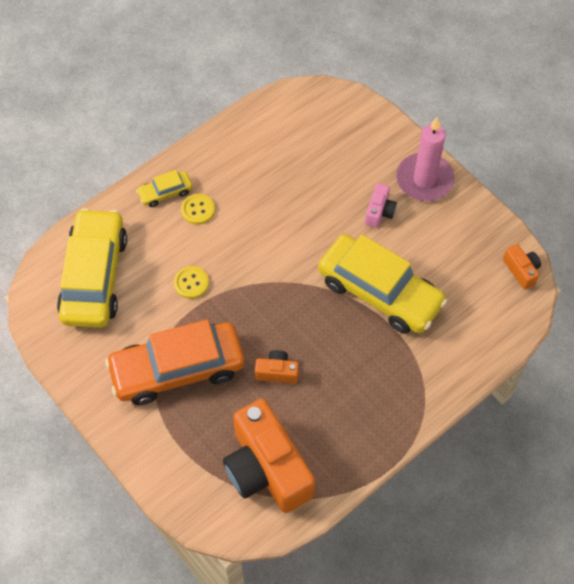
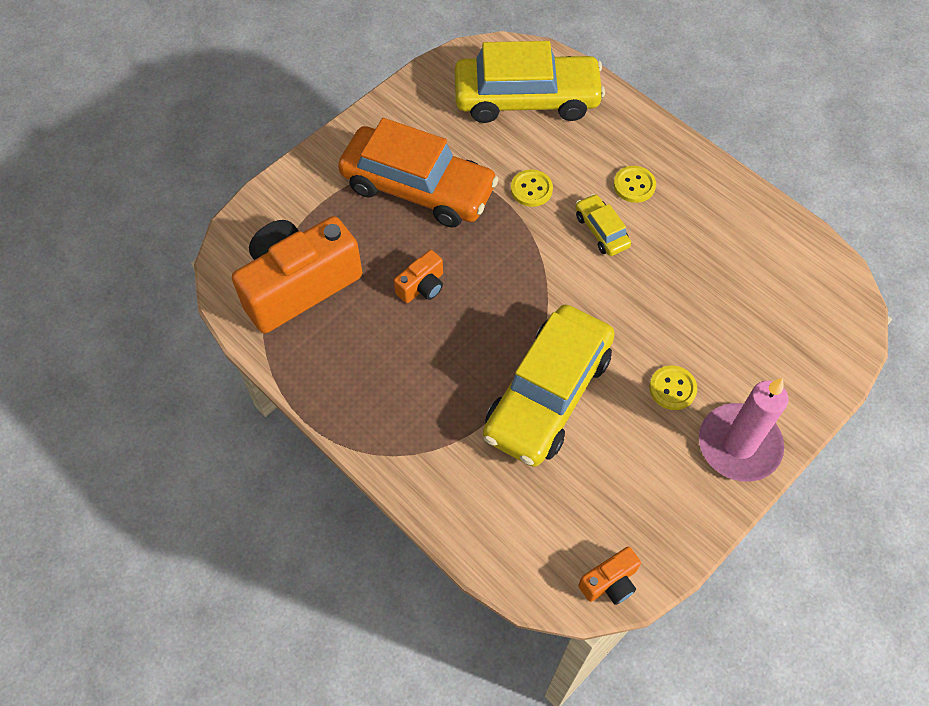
camera: 85 degrees right, 0 degrees up
orange car [105,319,245,405] -> orange car turned 135 degrees clockwise [338,118,499,227]
yellow car [136,170,193,207] -> yellow car moved to [576,194,631,256]
orange camera [255,350,299,384] -> orange camera turned 45 degrees clockwise [394,250,443,303]
pink camera [365,183,397,228] -> yellow button [649,365,697,410]

